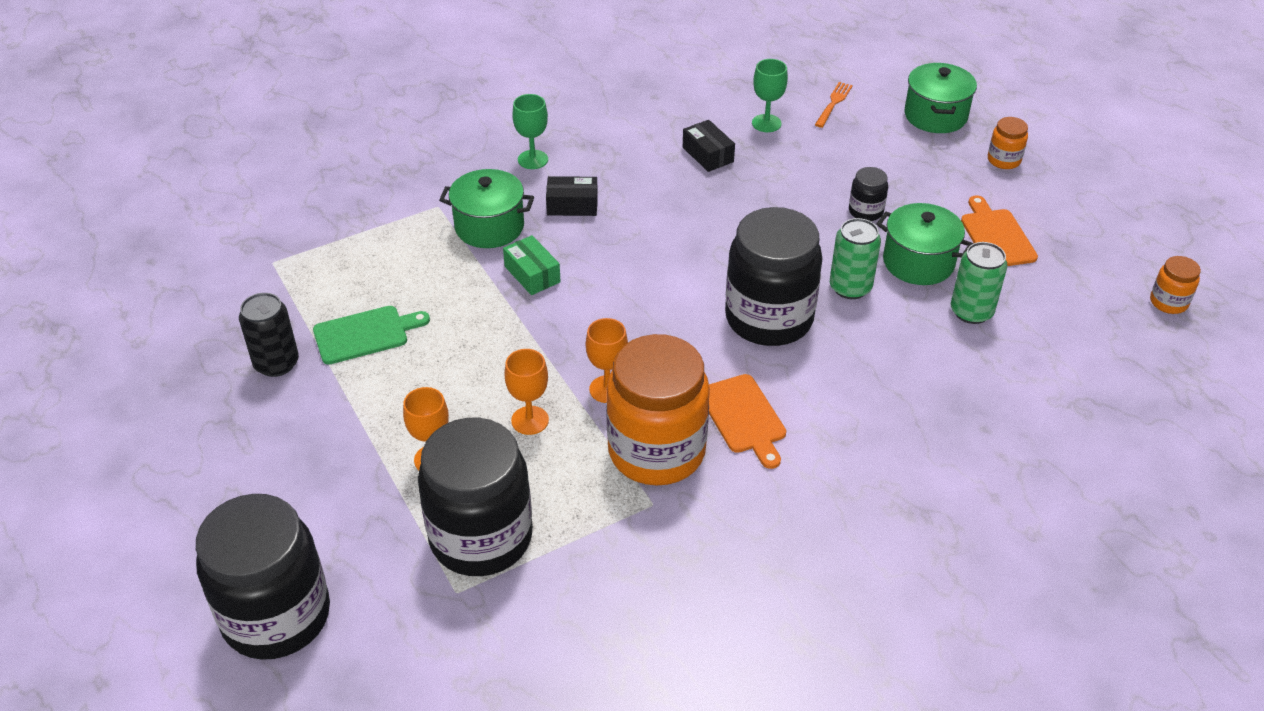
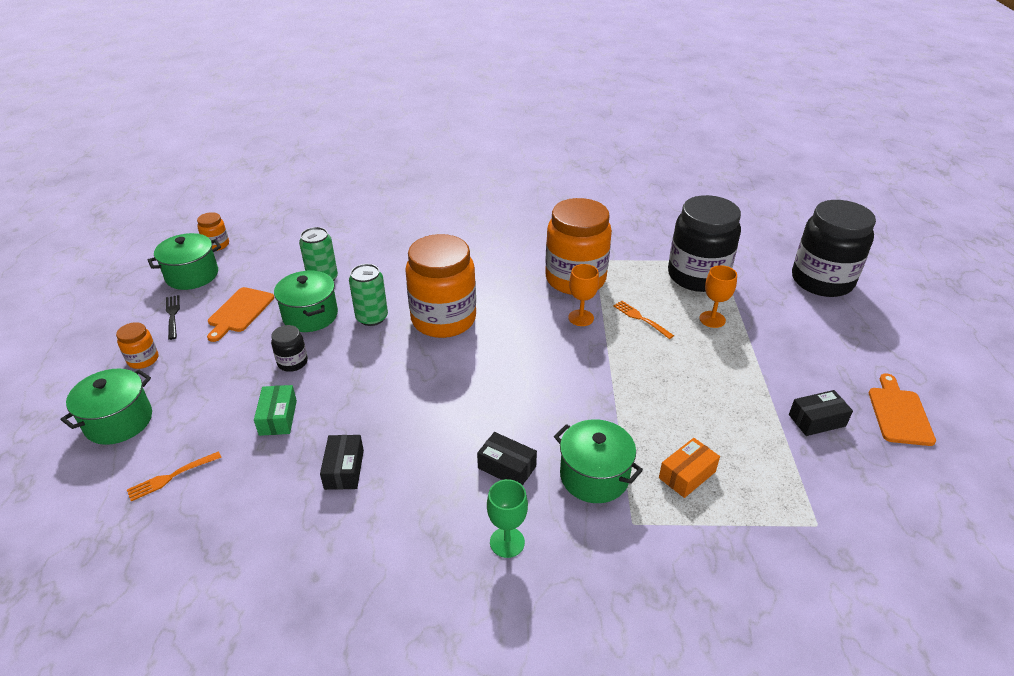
camera: 150 degrees left, 5 degrees down
black can [239,293,299,377] -> black box [789,390,853,436]
green cutting board [313,306,430,364] -> none
green box [503,235,561,295] -> green box moved to [254,385,297,436]
orange goblet [505,349,549,435] -> orange fork [613,301,674,339]
orange cutting board [709,374,786,469] -> orange cutting board moved to [869,374,936,446]
black jar [725,207,823,346] -> orange jar [405,234,476,338]
green goblet [752,59,788,132] -> none
none -> green pot [148,233,221,290]
none -> black fork [166,295,180,340]
none -> orange box [659,438,720,498]

